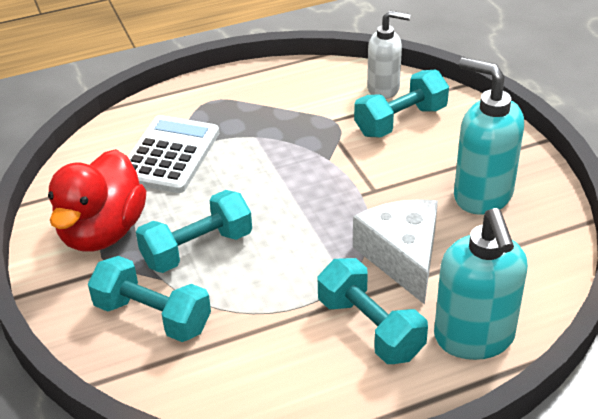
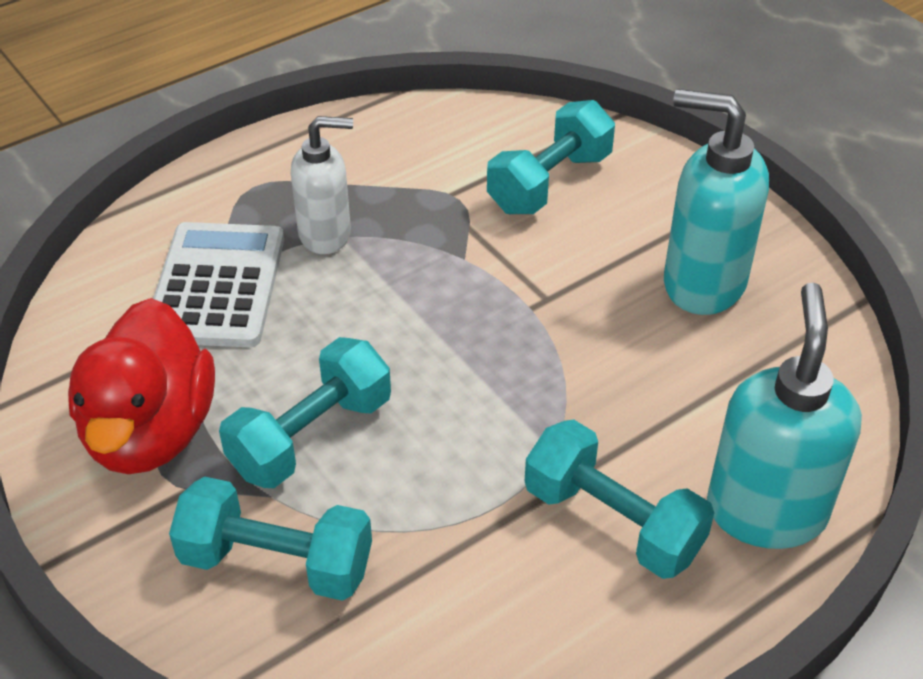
camera: 15 degrees left, 5 degrees up
white cheese [353,199,438,304] -> none
white soap dispenser [367,11,410,99] -> white soap dispenser moved to [291,116,353,254]
turquoise soap dispenser [434,208,528,360] -> turquoise soap dispenser turned 150 degrees counterclockwise [707,282,862,549]

